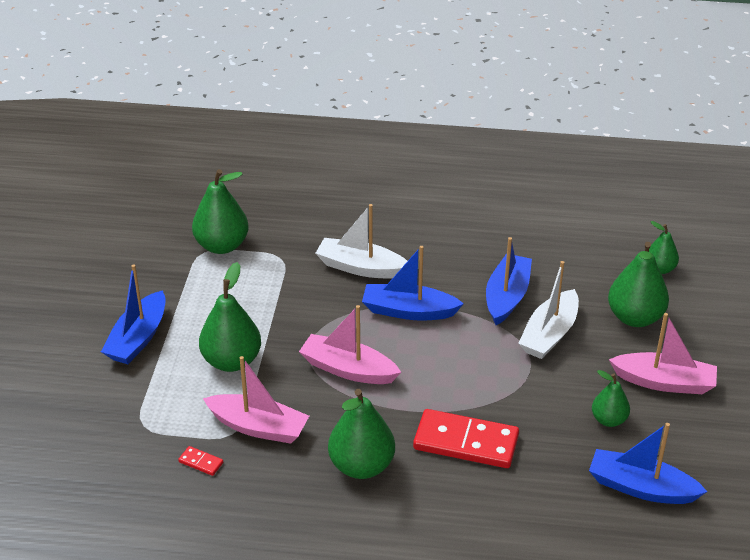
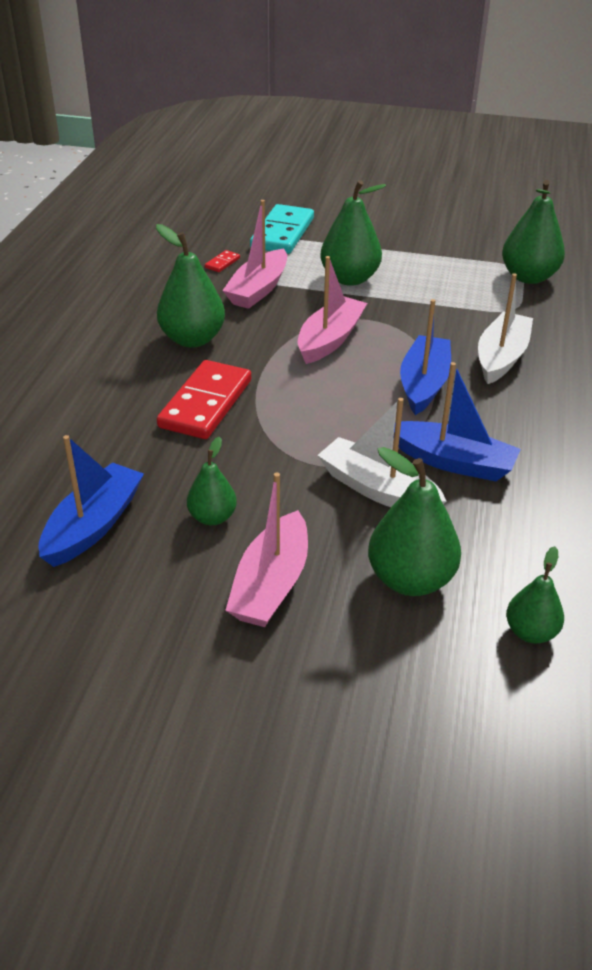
camera: 95 degrees right, 0 degrees up
blue boat [101,264,166,364] -> none
none -> turquoise domino [250,204,314,254]

